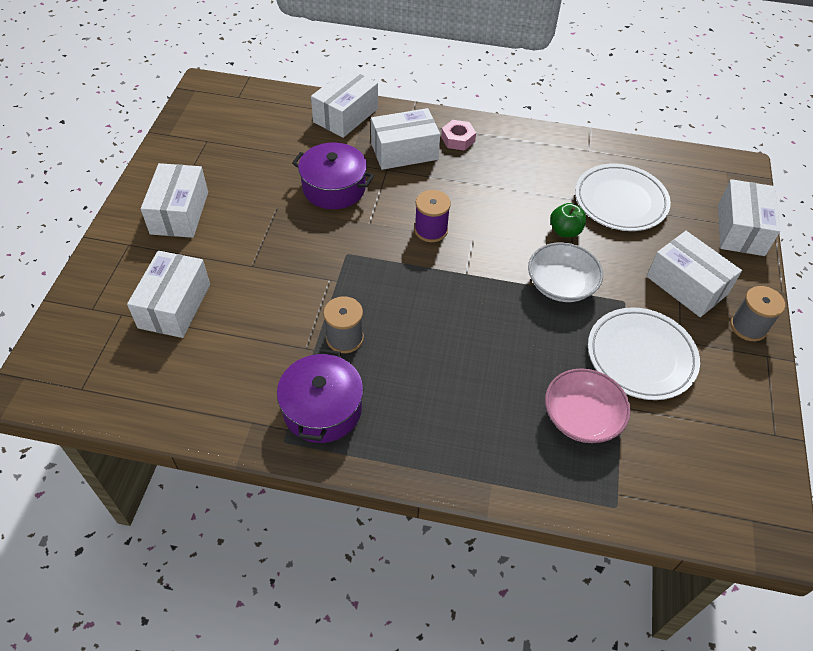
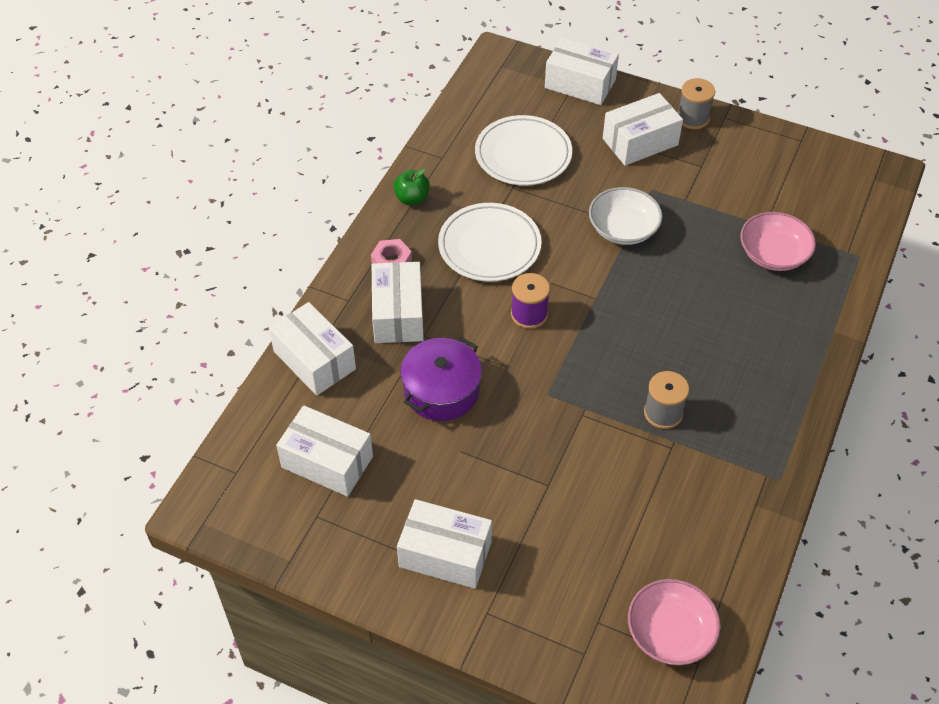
camera: 75 degrees left, 0 degrees up
white box [127,251,210,338] -> white box moved to [276,405,373,497]
purple pot [277,349,363,443] -> none
green apple [550,203,586,237] -> green apple moved to [393,169,430,205]
white plate [588,307,700,400] -> white plate moved to [438,203,541,282]
none -> pink bowl [628,579,720,665]

